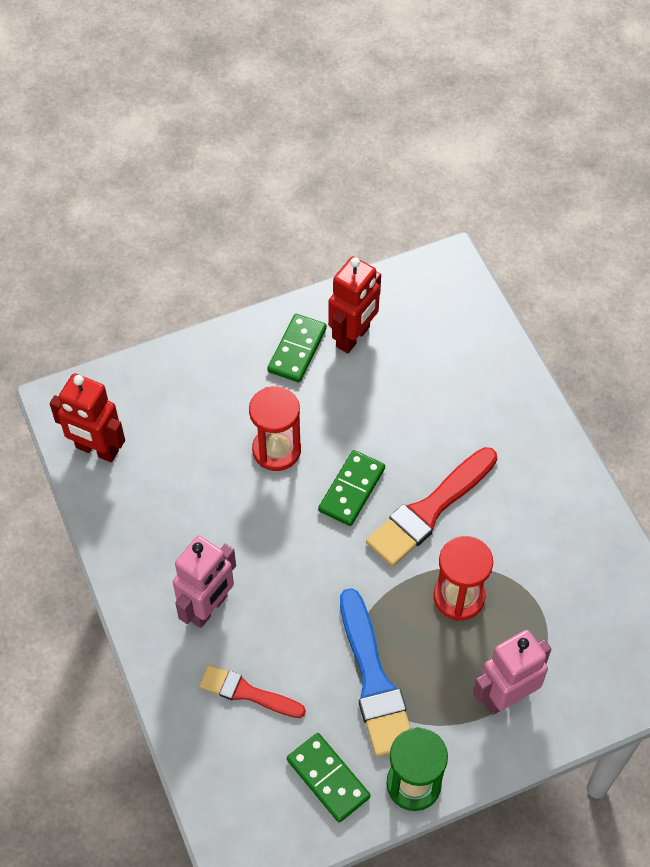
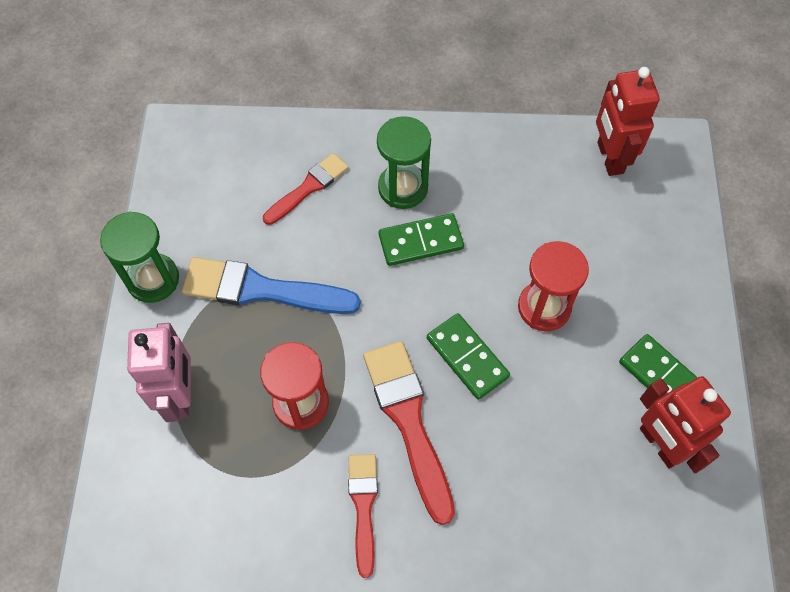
camera: 115 degrees right, 5 degrees up
red robot [50,373,125,462] -> red robot turned 60 degrees counterclockwise [596,67,660,176]
pink robot [173,535,236,628] -> green hourglass [377,116,431,209]
green domino [287,733,370,822] -> green domino moved to [379,213,464,266]
none -> red brush [348,454,378,578]

